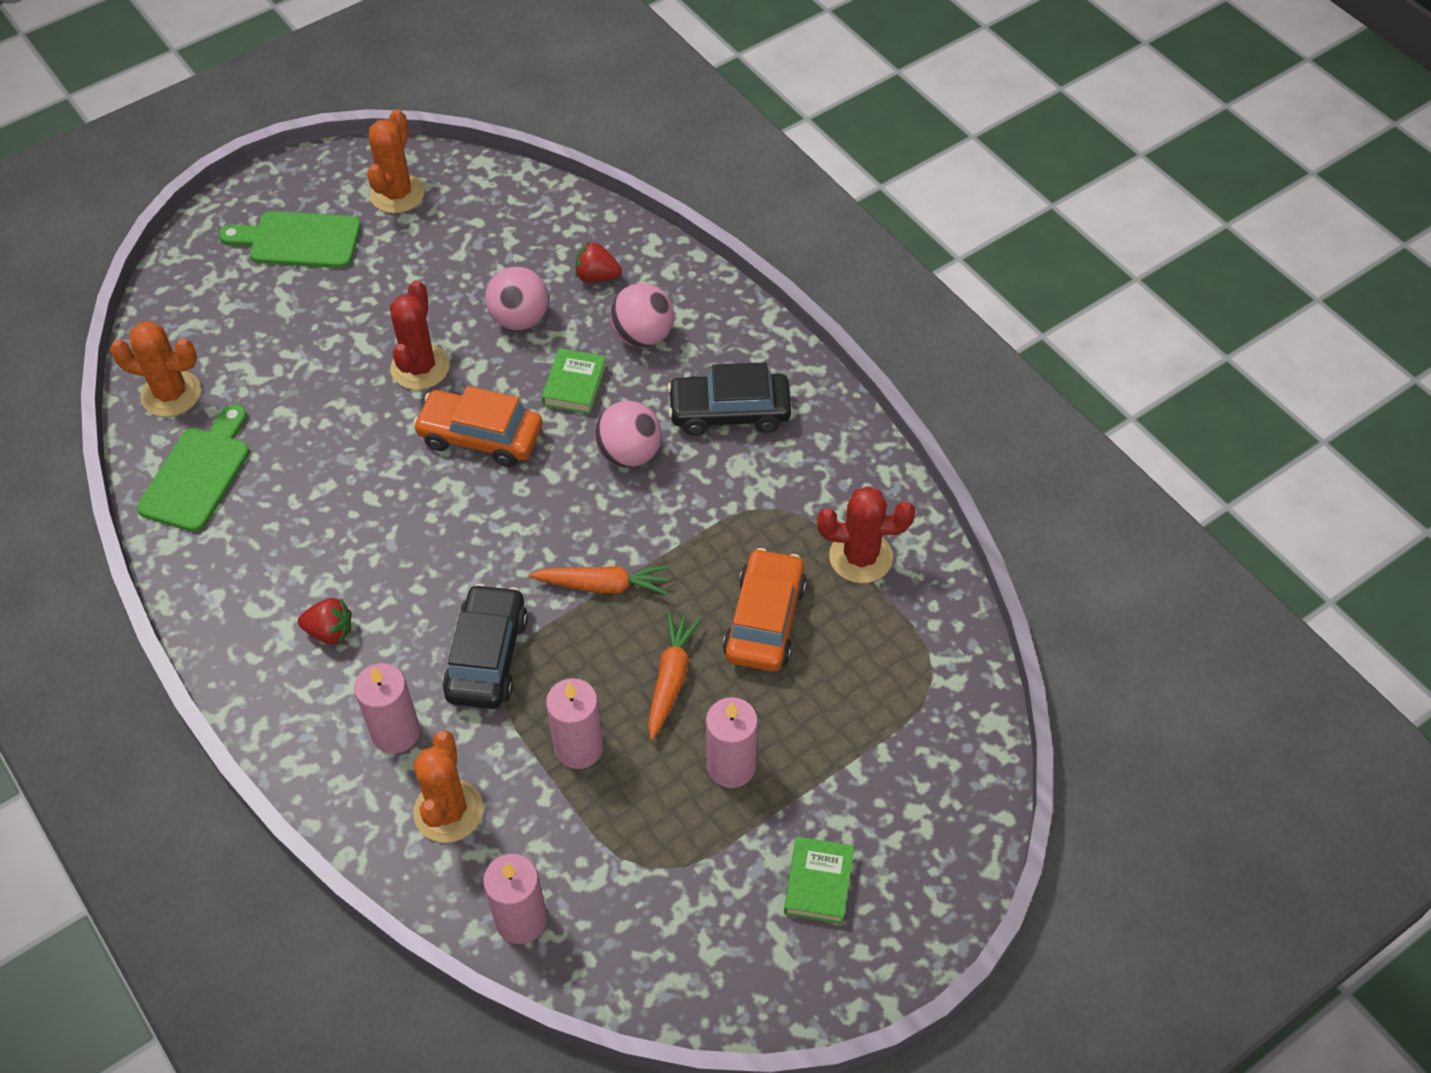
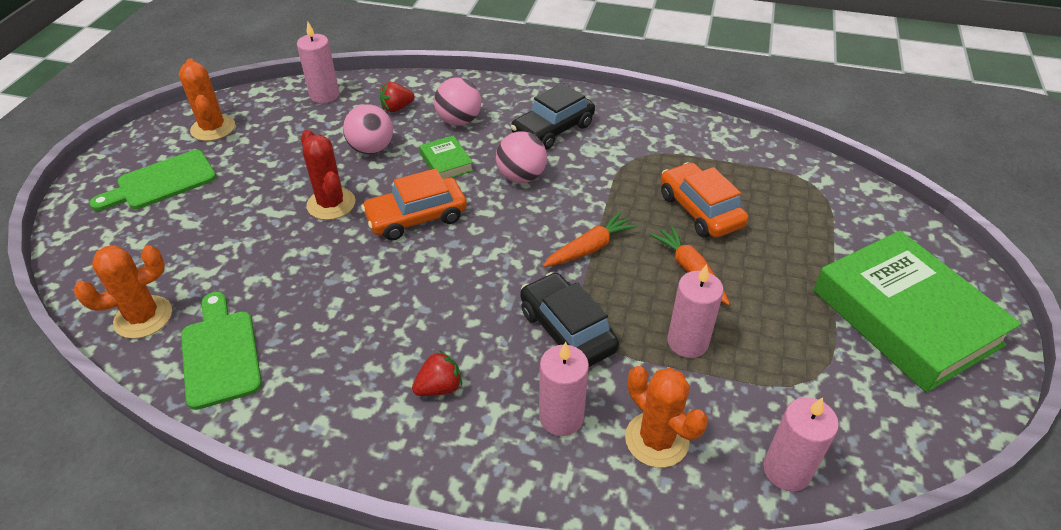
camera: 40 degrees left, 10 degrees down
pink candle [706,697,758,788] -> pink candle moved to [297,22,339,103]
green book [784,837,854,924] -> green book [813,230,1021,393], size x2.45
red cactus [817,486,915,583] -> none

